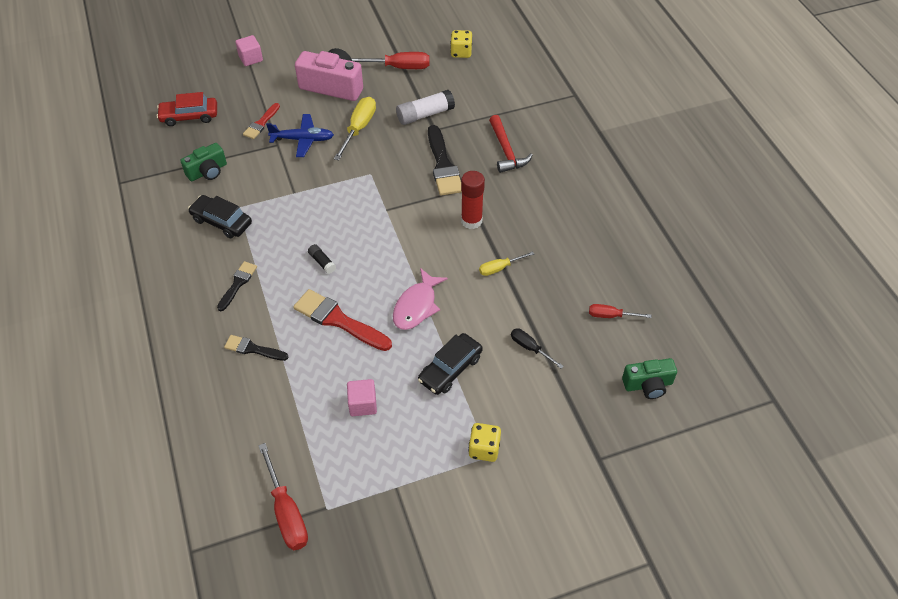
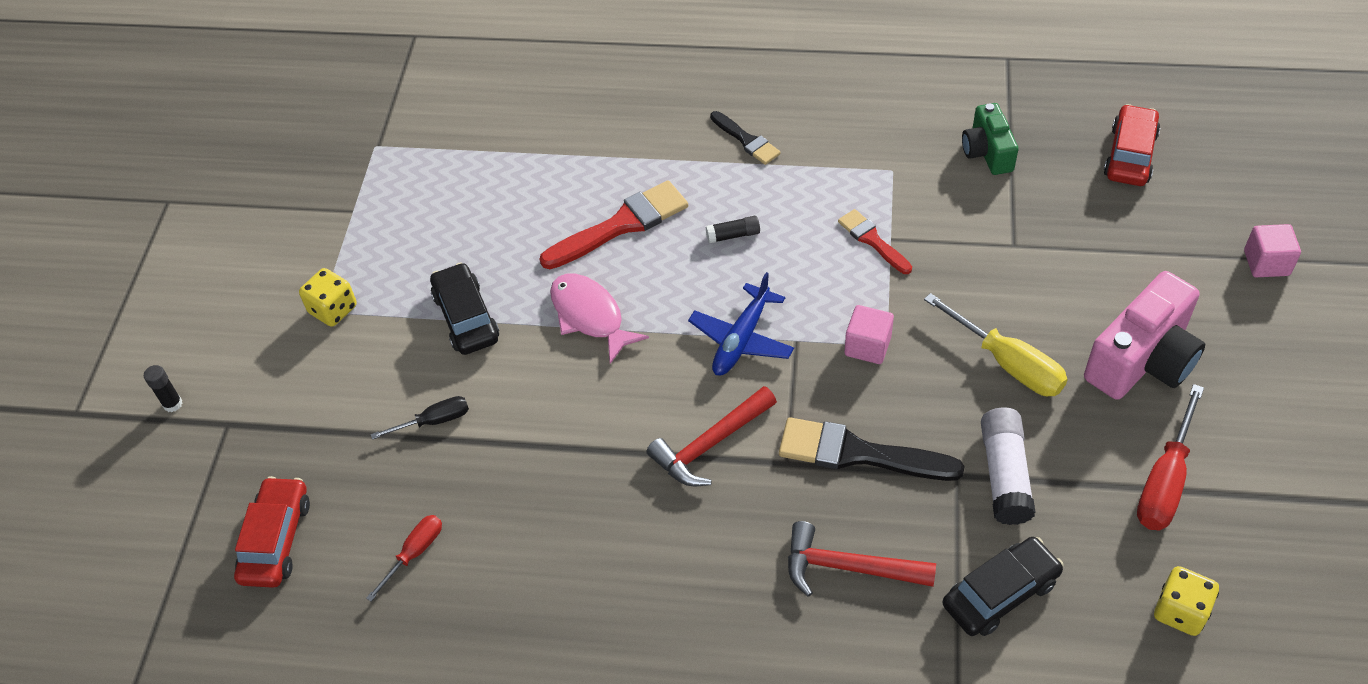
camera: 120 degrees right, 0 degrees up
black car [188,195,252,238] -> black car moved to [943,537,1064,636]
black brush [224,335,288,361] -> none
red brush [243,103,280,139] -> red brush moved to [838,209,912,274]
red screwdriver [258,443,308,550] -> none
blue plane [266,114,334,157] -> blue plane moved to [688,272,794,376]
pink cube [347,379,377,416] -> pink cube moved to [844,305,894,364]
red glue stick [461,171,485,229] -> red hammer [646,386,777,486]
yellow screwdriver [479,251,534,276] -> none
green camera [622,358,677,399] -> red car [234,476,310,588]
none -> black glue stick [144,365,182,412]

